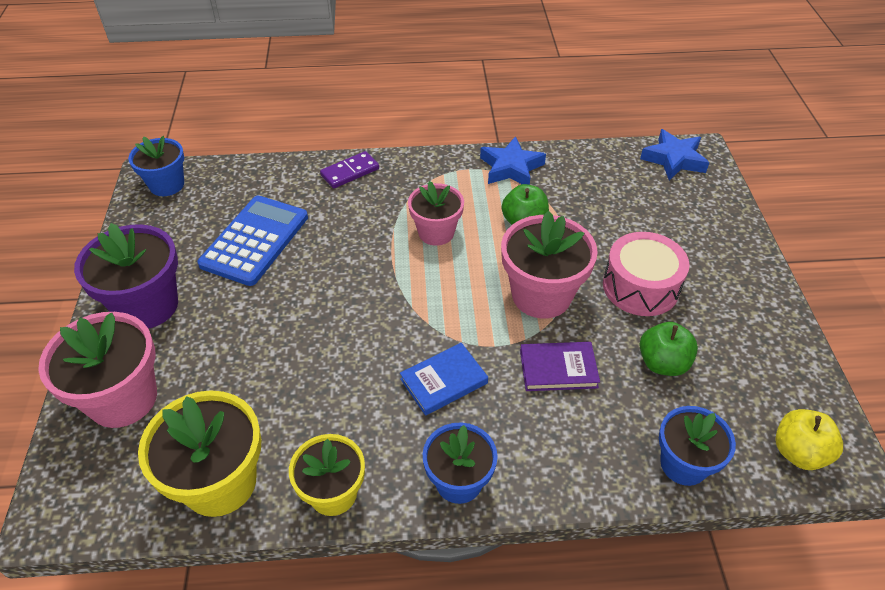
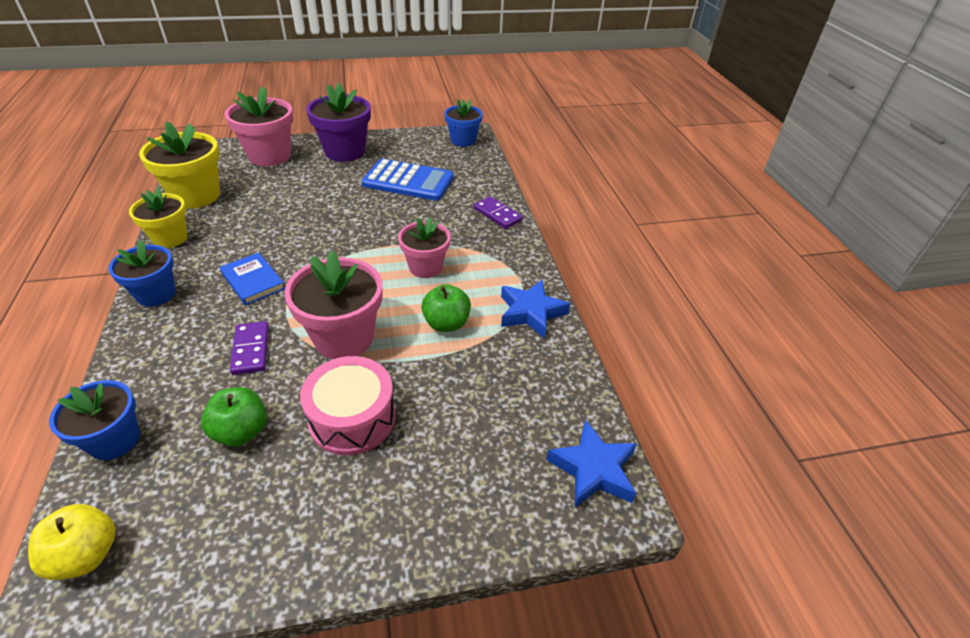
camera: 80 degrees right, 5 degrees down
purple book [520,342,600,391] -> purple domino [230,321,269,375]

